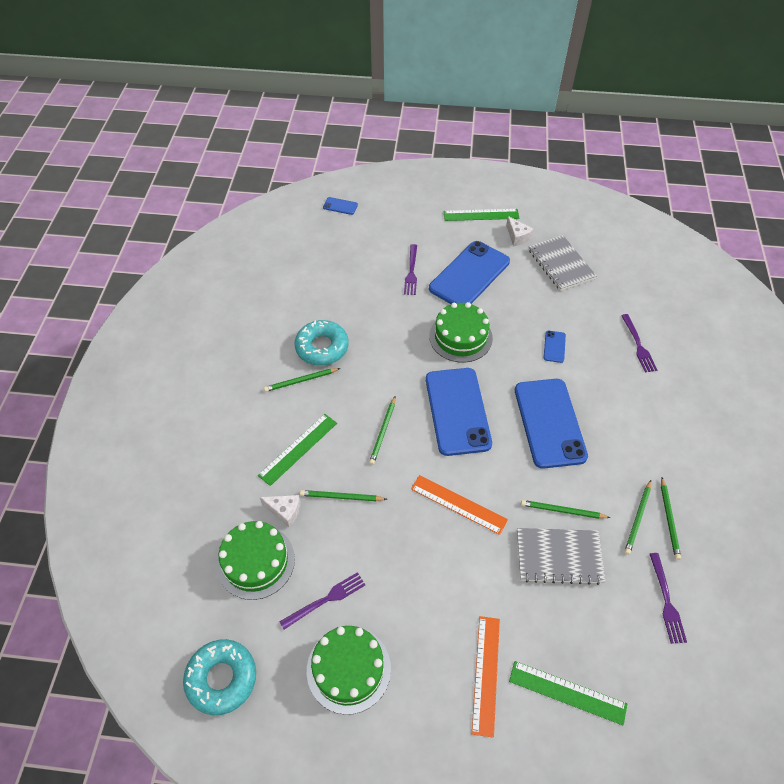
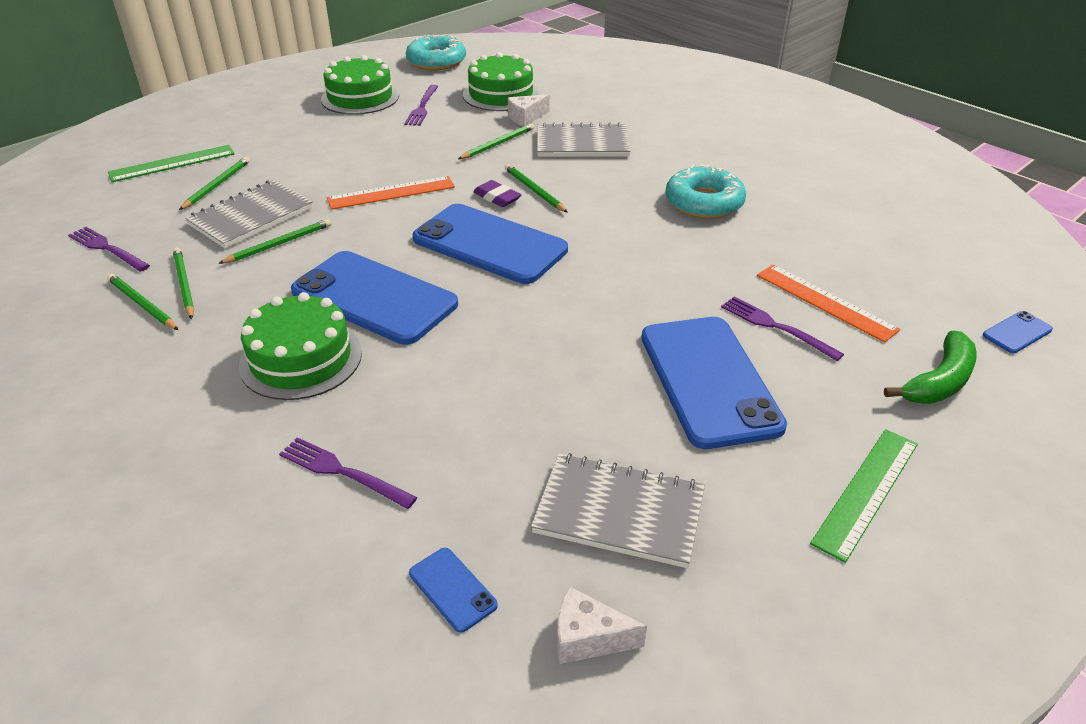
camera: 130 degrees right, 15 degrees down
green ruler [258,414,337,486] -> grey notebook [537,122,630,157]
green pencil [264,368,340,392] -> green pencil moved to [179,157,250,210]
green cake [429,302,493,363] -> green cake moved to [239,292,362,400]
orange ruler [472,616,500,738] -> orange ruler moved to [757,265,900,343]
white cheese [506,216,533,246] -> white cheese moved to [557,586,647,664]
blue phone [544,331,566,363] -> blue phone moved to [409,548,498,633]
none -> purple eraser [473,180,522,207]
none -> green banana [884,331,977,404]

